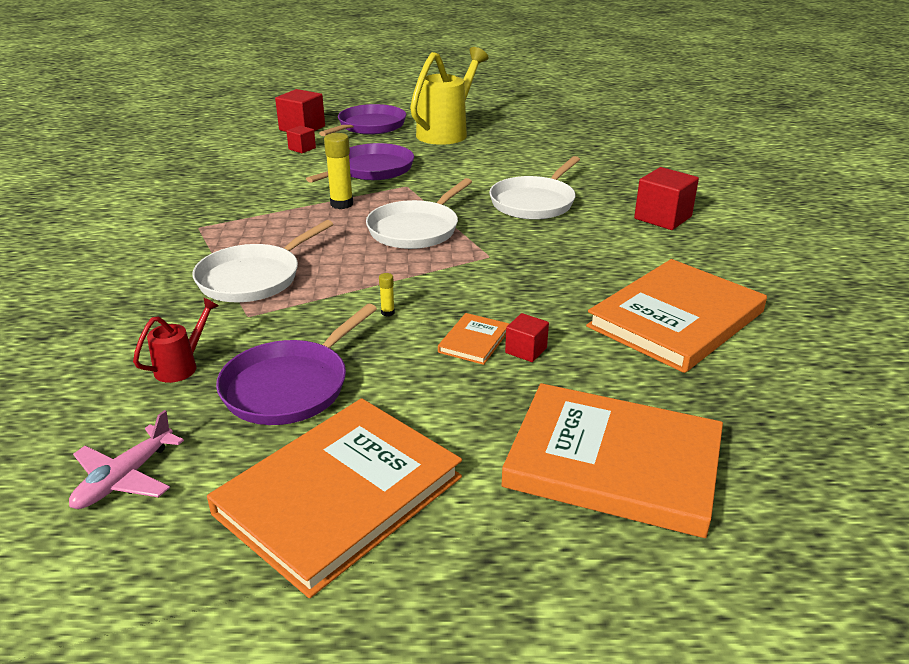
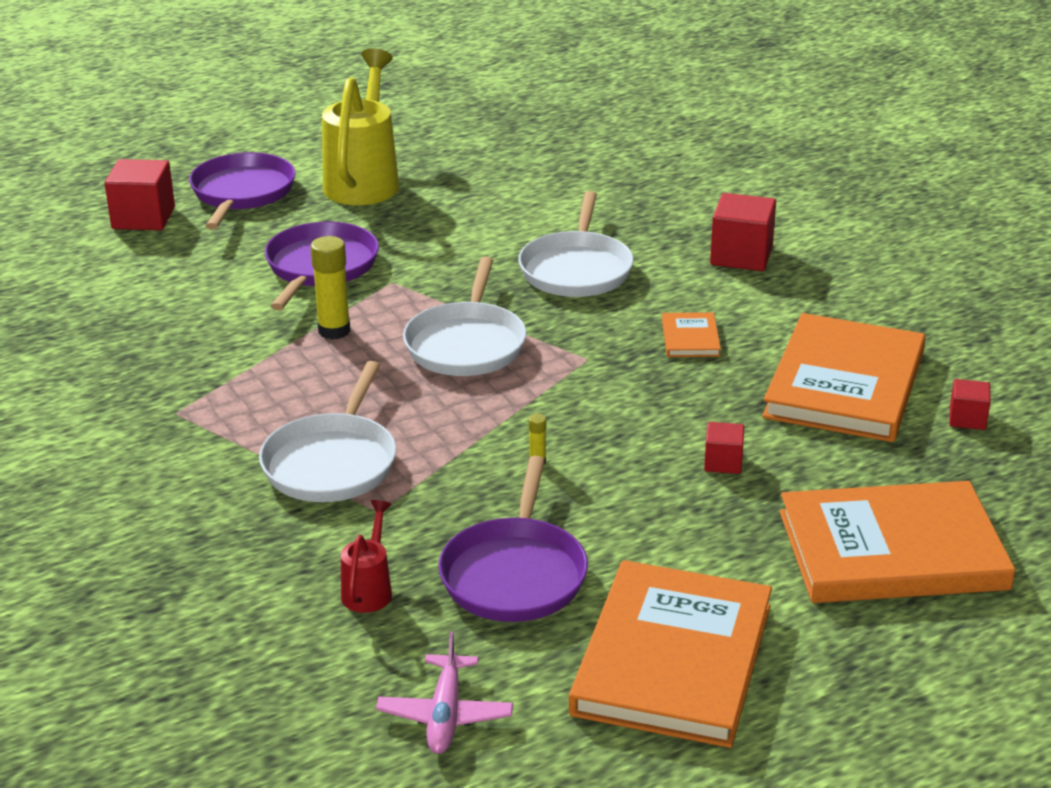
camera: 25 degrees left, 0 degrees up
red cube [286,126,316,153] -> red cube moved to [950,379,991,430]
orange book [438,313,509,365] -> orange book moved to [662,312,721,357]

